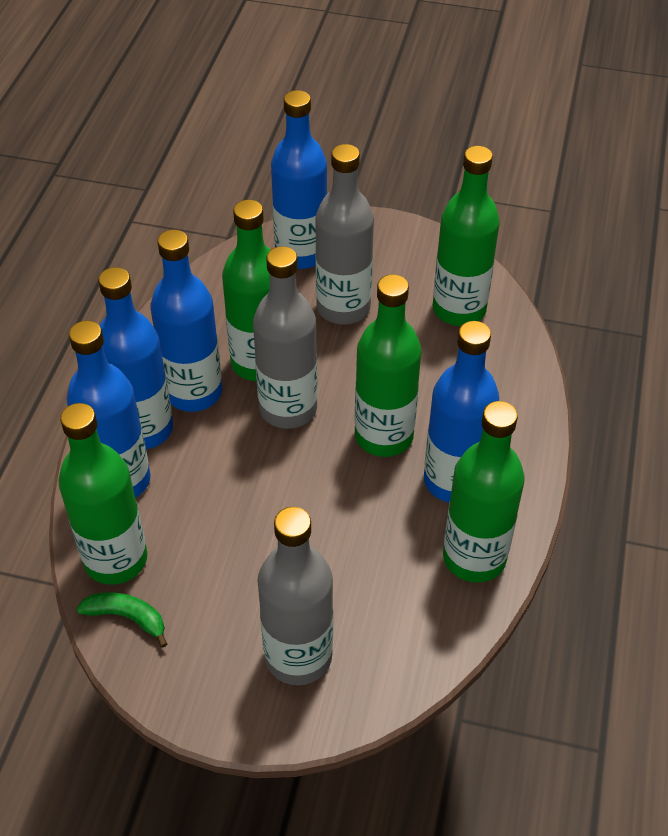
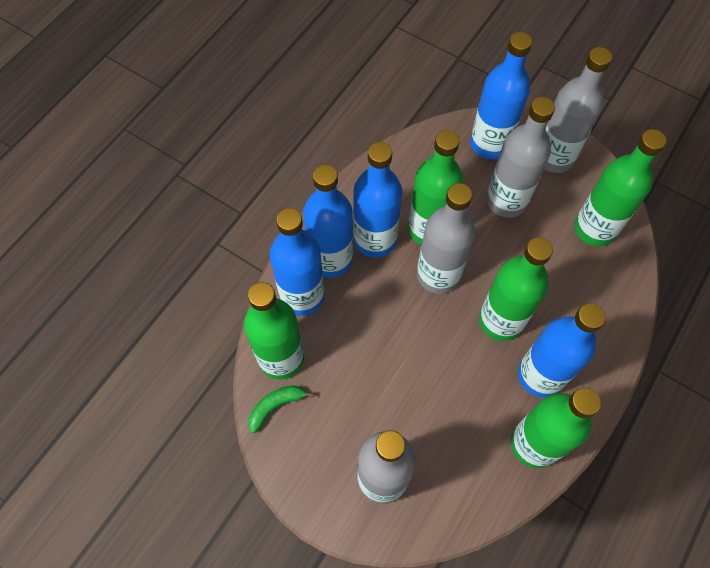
camera: 20 degrees right, 15 degrees up
green banana [77,592,167,648] -> green banana turned 75 degrees counterclockwise [248,385,314,433]
none -> grey bottle [544,47,612,173]

